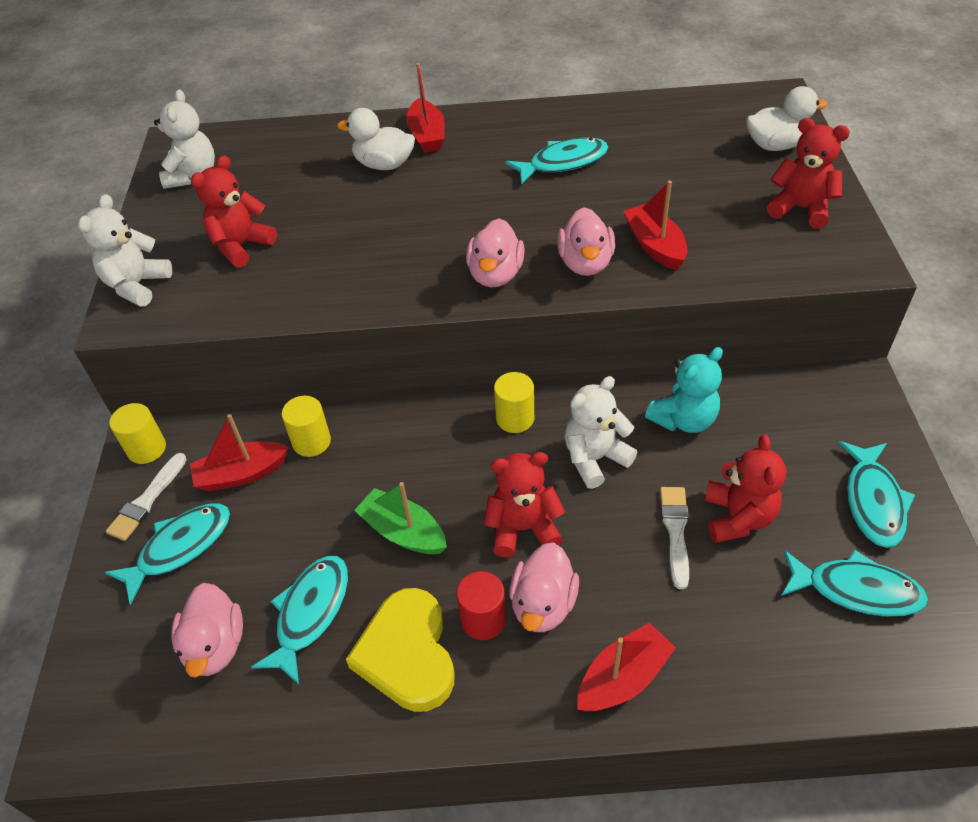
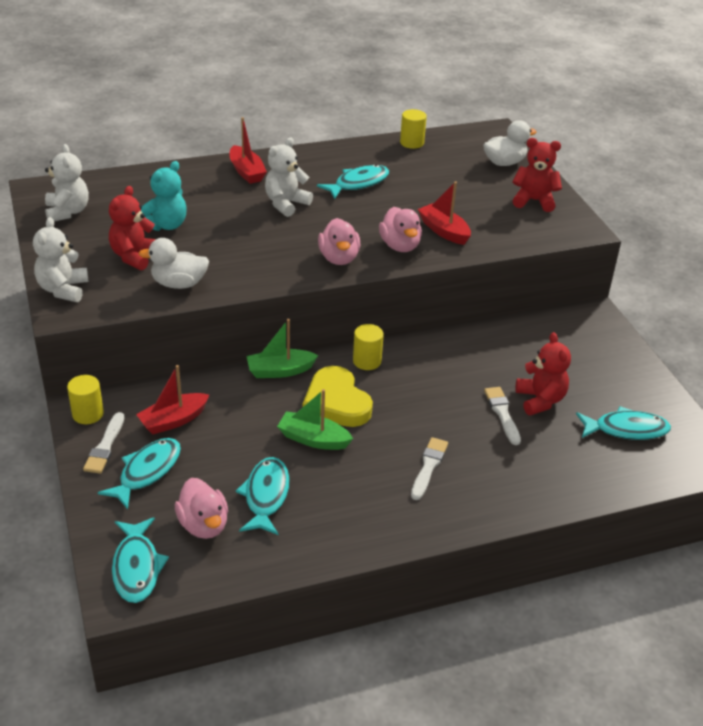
camera: 20 degrees left, 10 degrees down
yellow cylinder [282,396,331,457] -> yellow cylinder moved to [400,109,427,149]
white duck [337,108,415,170] -> white duck moved to [138,238,209,289]
yellow heart [346,588,455,712] -> yellow heart moved to [303,366,373,427]
red cylinder [457,571,506,640] -> none
red teddy bear [484,452,565,557] -> none
pink duck [510,542,579,632] -> white brush [411,437,448,500]
white teddy bear [565,376,637,489] -> white teddy bear moved to [265,138,313,217]
red boat [577,622,676,712] -> none
turquoise teddy bear [645,347,723,433] -> turquoise teddy bear moved to [141,161,186,231]
turquoise fish [839,441,915,548] -> turquoise fish moved to [112,517,169,603]
none -> green boat [246,319,318,378]

